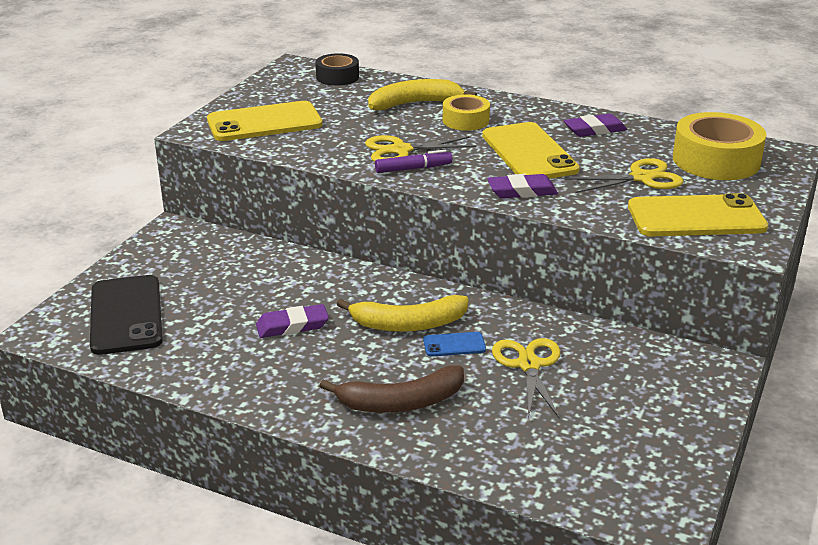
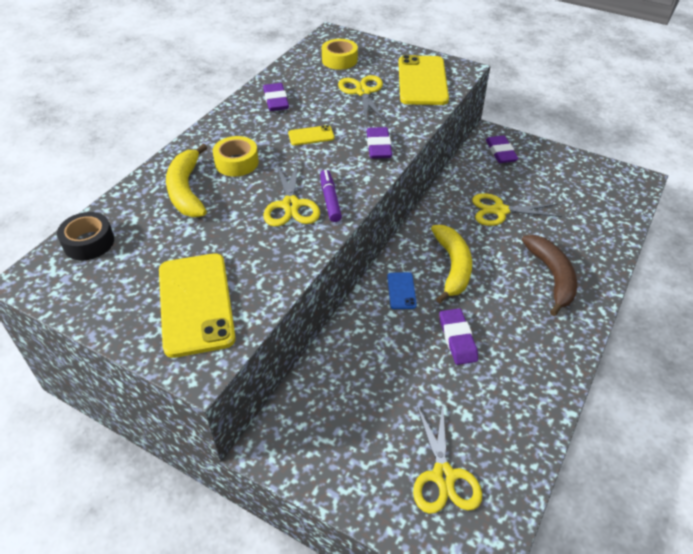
camera: 85 degrees left, 15 degrees up
black phone [90,275,163,355] -> yellow scissors [413,402,482,514]
blue phone [423,332,486,357] -> blue phone moved to [387,272,417,309]
yellow phone [482,122,580,179] -> yellow phone [288,125,335,146], size x0.46
yellow tape [673,112,766,180] -> yellow tape [322,39,358,70], size x0.59
none -> purple eraser [486,136,518,163]

